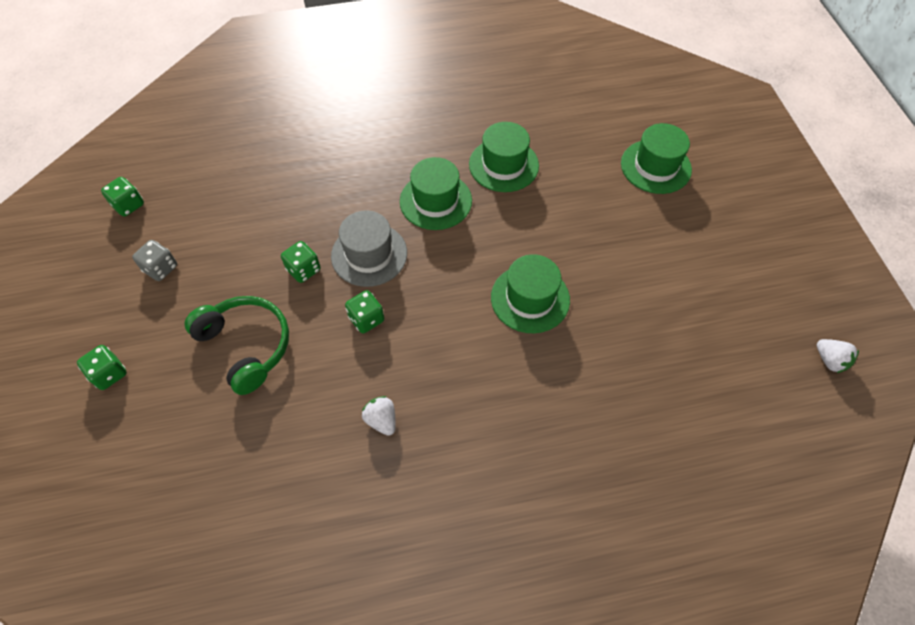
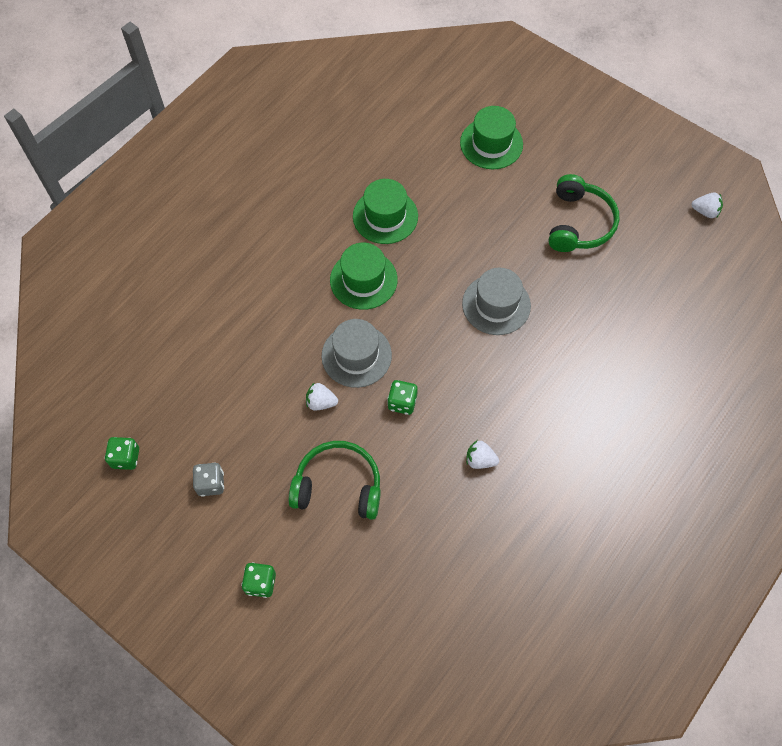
camera: 40 degrees left, 5 degrees up
green dice [281,241,320,283] -> white strawberry [306,382,338,410]
green hat [491,254,570,333] -> grey hat [462,268,531,335]
none -> green headphones [548,174,619,252]

